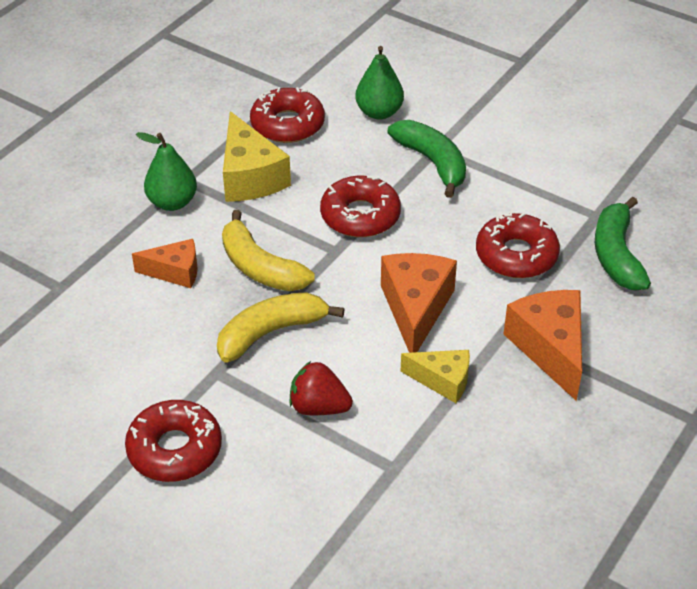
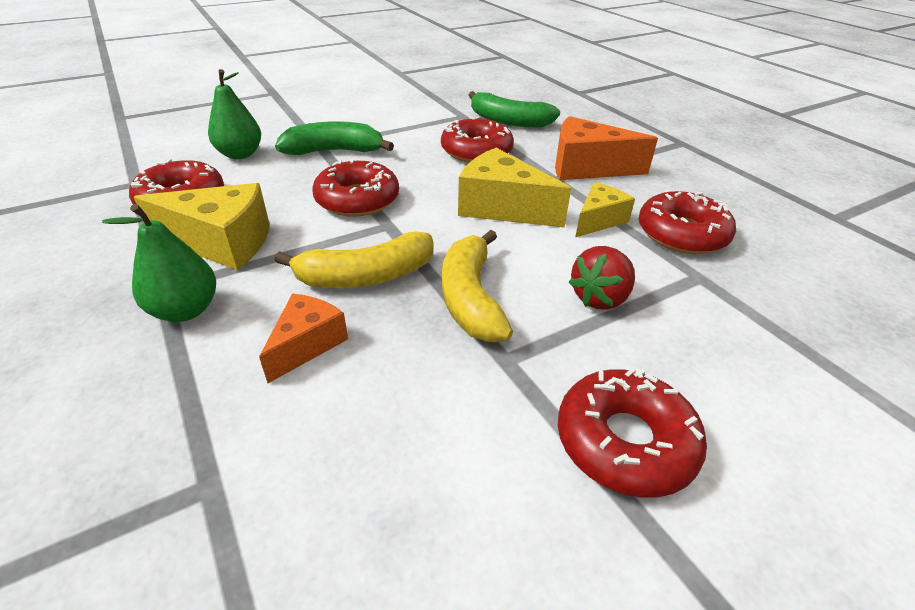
camera: 65 degrees left, 5 degrees down
orange cheese [381,253,457,353] -> yellow cheese [458,148,571,227]
none -> red donut [639,191,736,254]

